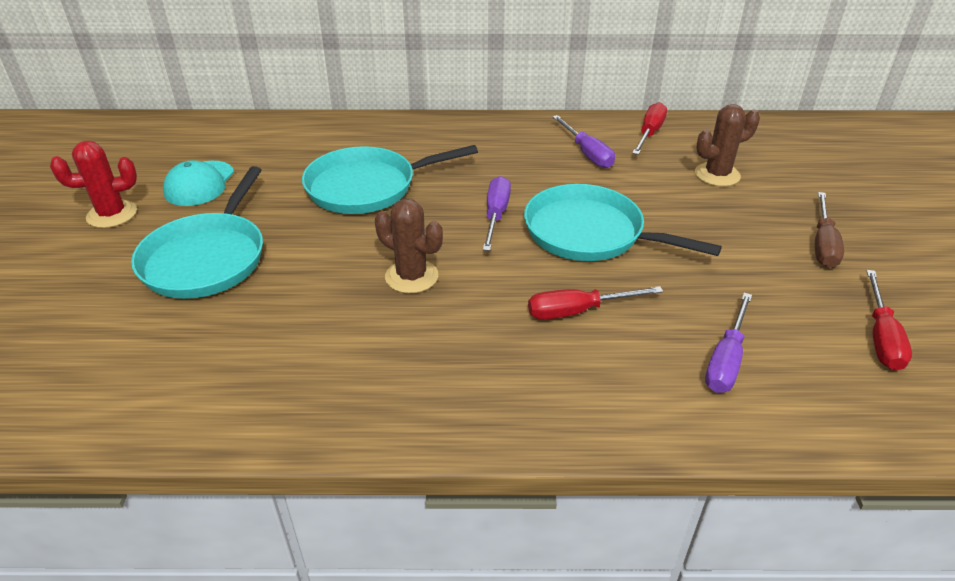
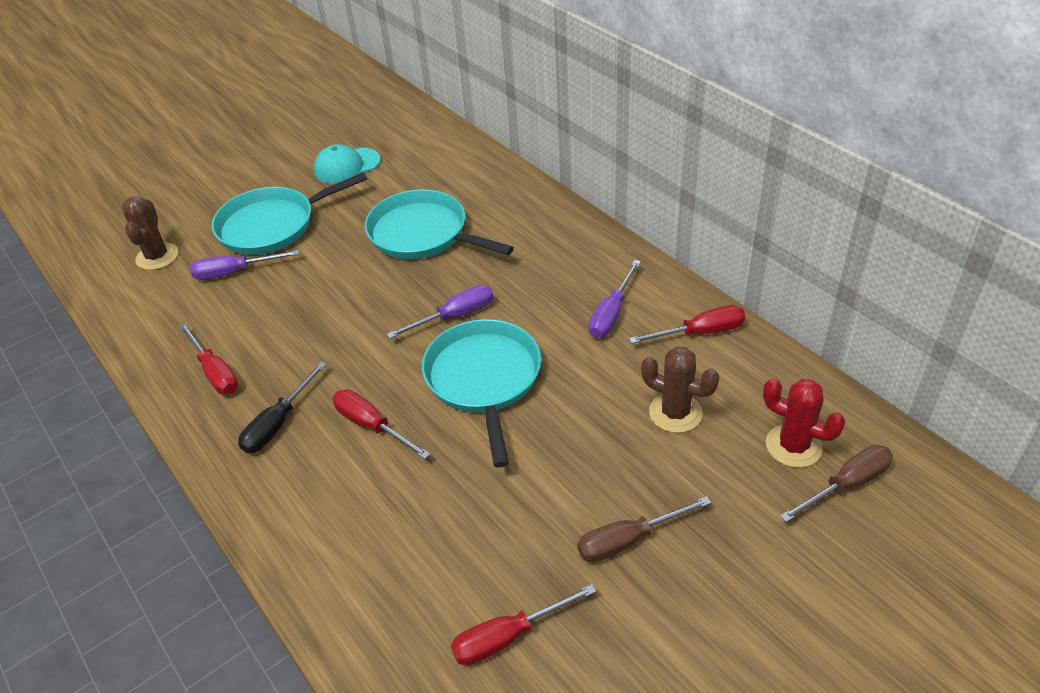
camera: 55 degrees right, 5 degrees up
red cactus [50,141,137,228] -> red cactus moved to [763,378,846,468]
brown cactus [375,199,443,293] -> brown cactus moved to [122,196,178,270]
purple screwdriver [705,293,752,393] -> purple screwdriver moved to [190,250,299,280]
none -> red screwdriver [179,323,238,395]
none -> black screwdriver [238,362,327,453]
none -> brown screwdriver [780,445,893,522]

